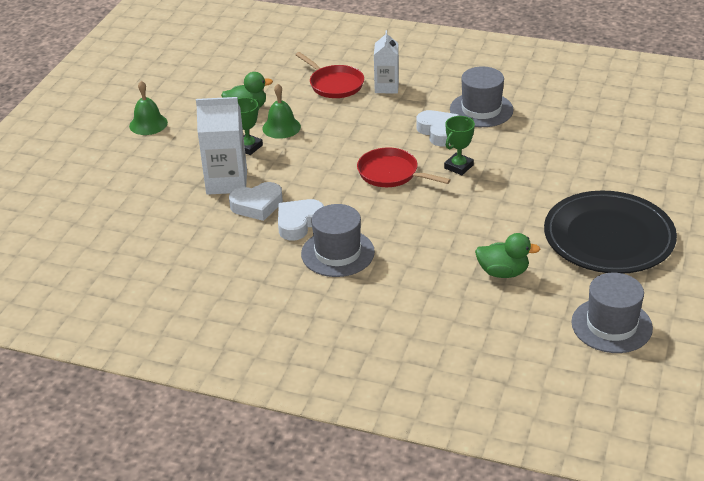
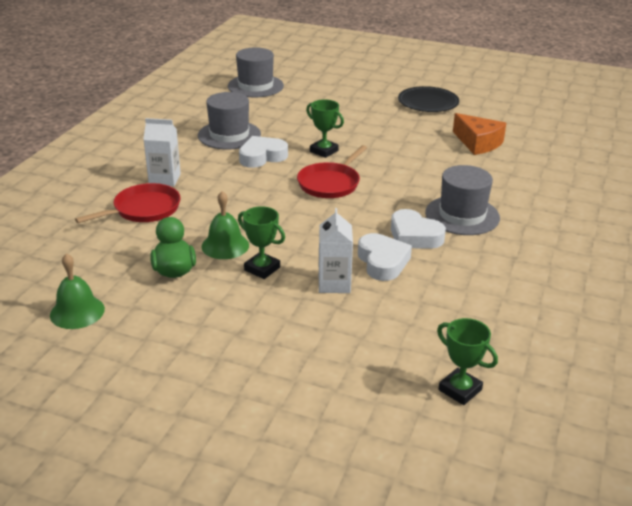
camera: 90 degrees left, 5 degrees down
green bell [129,81,168,135] -> green bell moved to [50,253,105,329]
white carton [196,97,247,195] -> white carton [319,208,353,293], size x0.65
green duck [475,233,540,278] -> orange cheese [453,113,506,155]
black plate [544,190,677,274] -> black plate [398,86,459,112], size x0.59
grey hat [571,273,653,353] -> grey hat moved to [228,47,284,97]
none -> green trophy [437,318,498,405]

